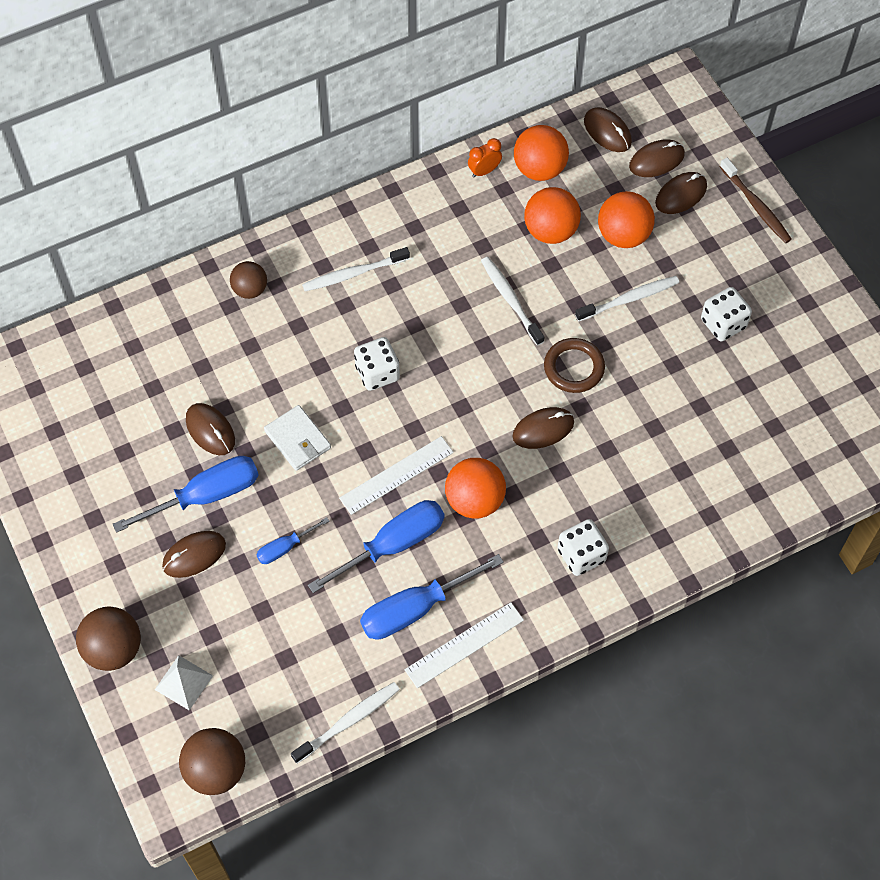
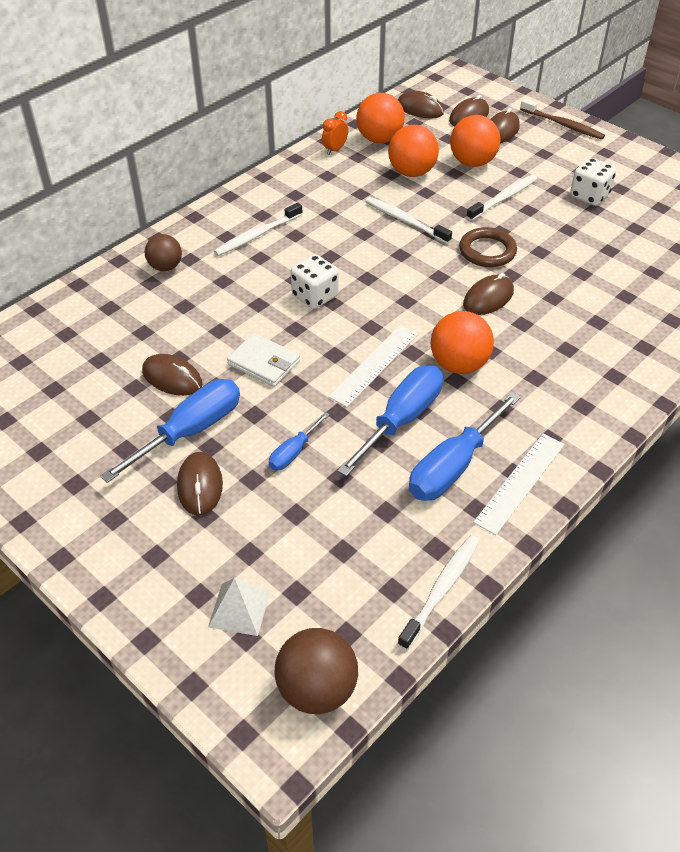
camera: 20 degrees left, 15 degrees down
brown ball [76,607,141,671] -> none
brown mouse [162,531,226,578] -> brown mouse turned 45 degrees counterclockwise [177,452,223,516]
white dice [557,519,609,576] -> none

